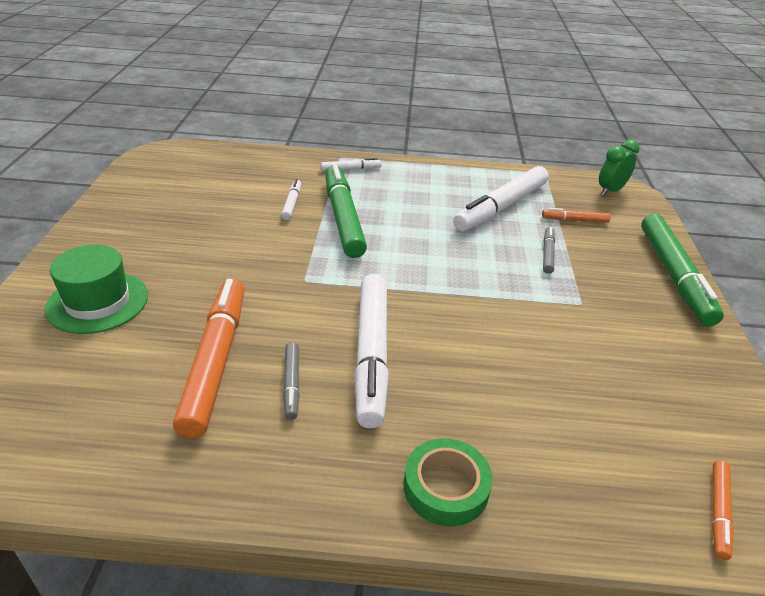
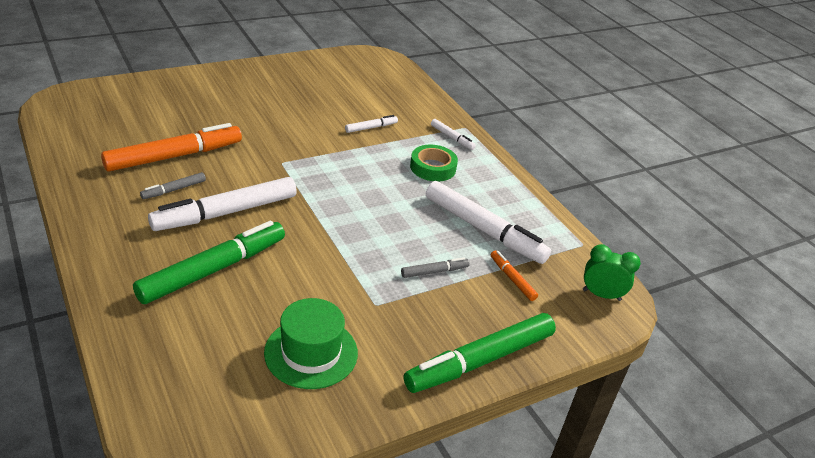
camera: 55 degrees right, 0 degrees up
green hat [45,245,148,334] -> green hat moved to [264,298,358,389]
green marker [325,163,367,258] -> green marker moved to [133,221,285,304]
green tape [404,438,493,526] -> green tape moved to [410,145,458,181]
white marker [453,166,549,232] -> white marker turned 150 degrees counterclockwise [426,181,551,264]
orange marker [712,460,734,560] -> none

